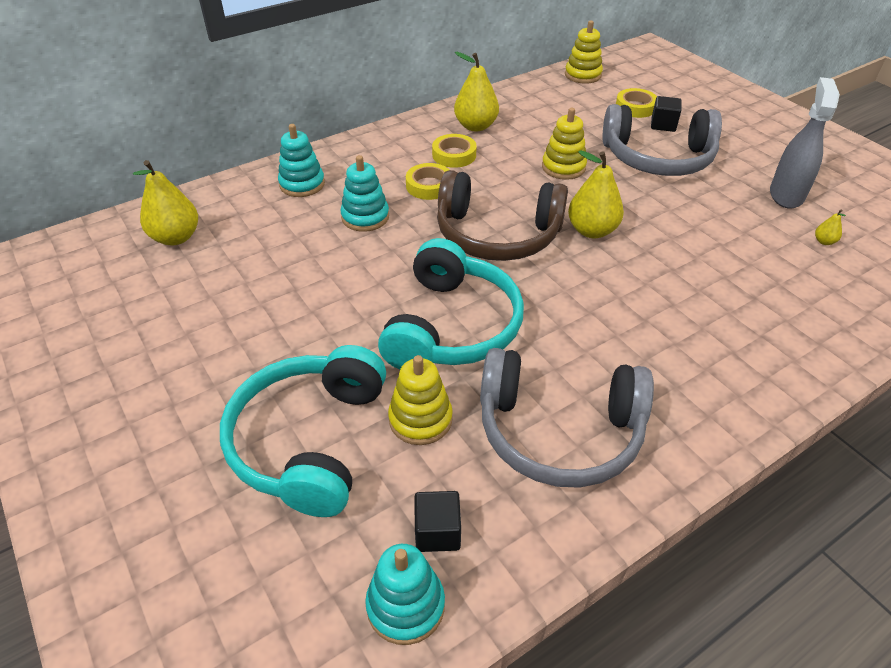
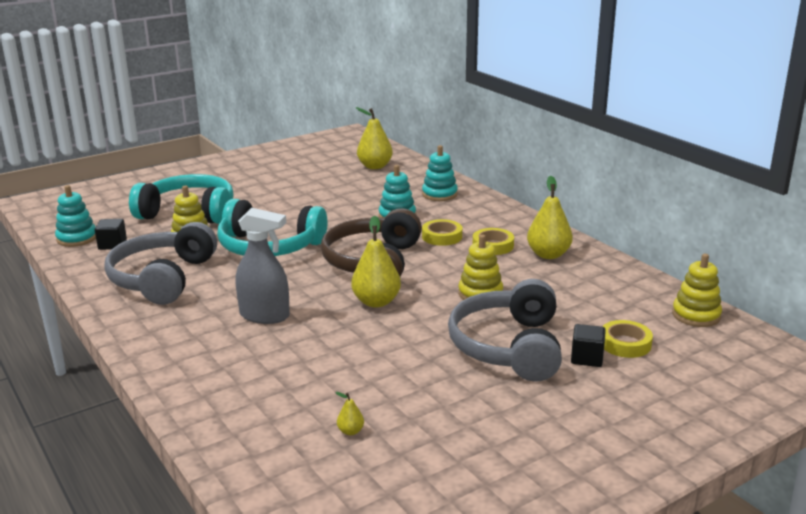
camera: 90 degrees right, 20 degrees down
grey spray bottle [770,77,840,209] -> grey spray bottle moved to [236,208,290,324]

